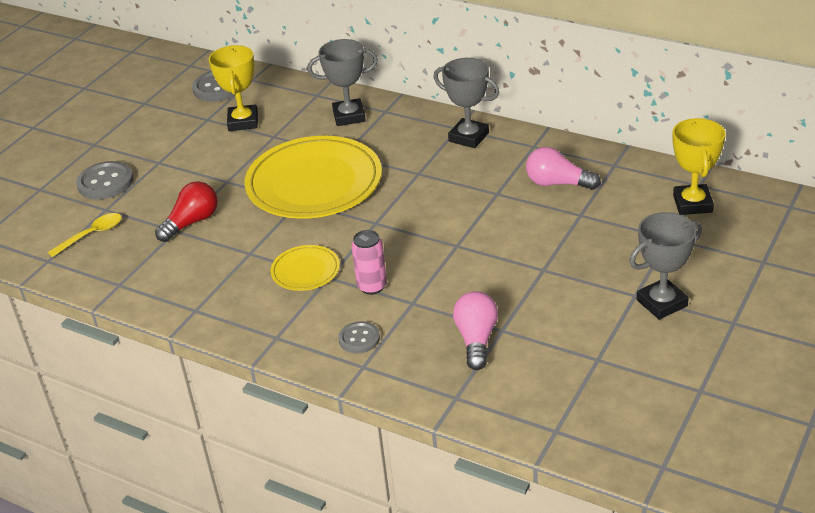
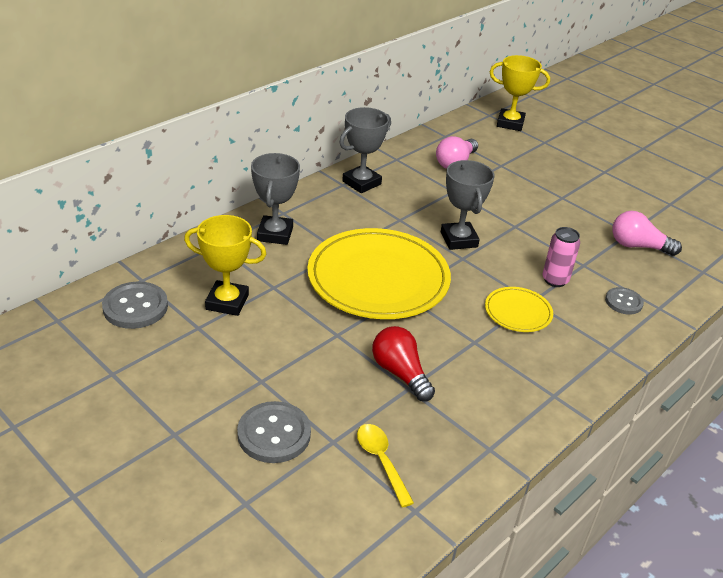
camera: 80 degrees left, 0 degrees up
grey trophy [629,212,702,320] -> grey trophy moved to [441,160,495,250]

